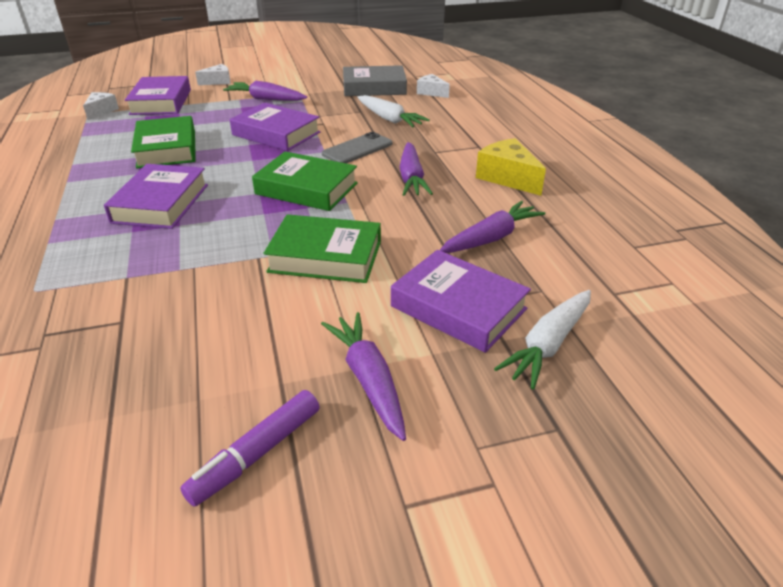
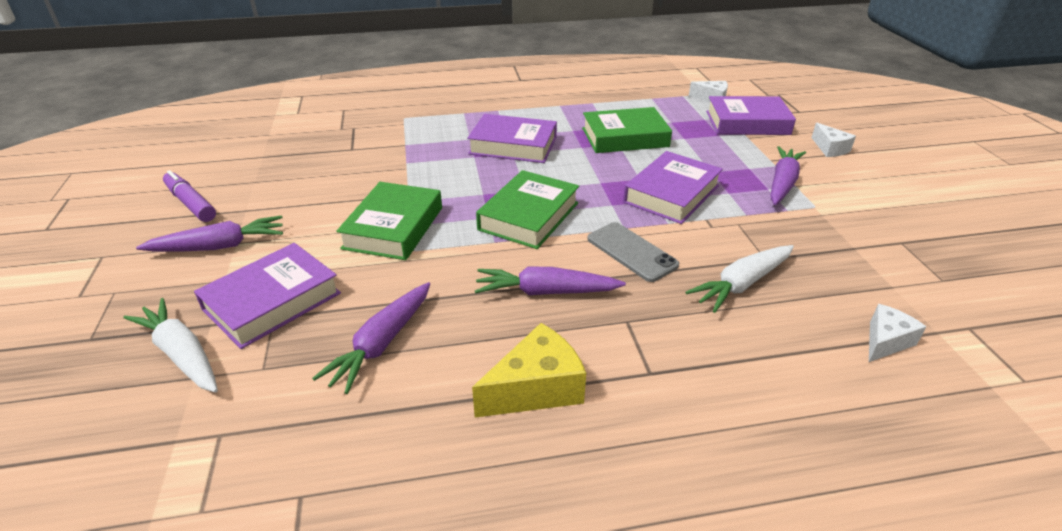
camera: 95 degrees right, 0 degrees up
grey book [343,65,407,96] -> none
purple carrot [440,201,545,253] -> purple carrot turned 60 degrees clockwise [312,282,430,394]

